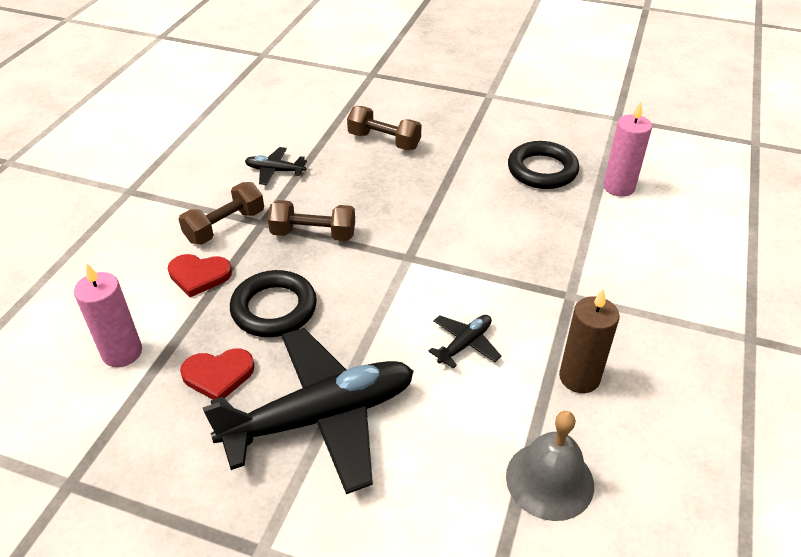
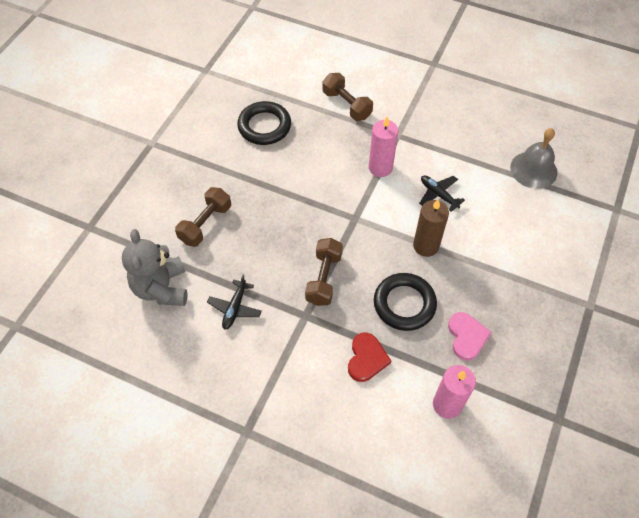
camera: 85 degrees left, 15 degrees up
brown dumbbell [179,182,264,245] -> brown dumbbell moved to [322,73,373,121]
red heart [180,348,255,399] -> pink heart [448,312,492,360]
black plane [203,328,414,494] -> none
brown candle [559,289,620,393] -> brown candle moved to [413,199,449,257]
pink candle [603,102,652,197] -> pink candle moved to [369,117,398,177]
none -> grey teddy bear [122,229,188,306]

